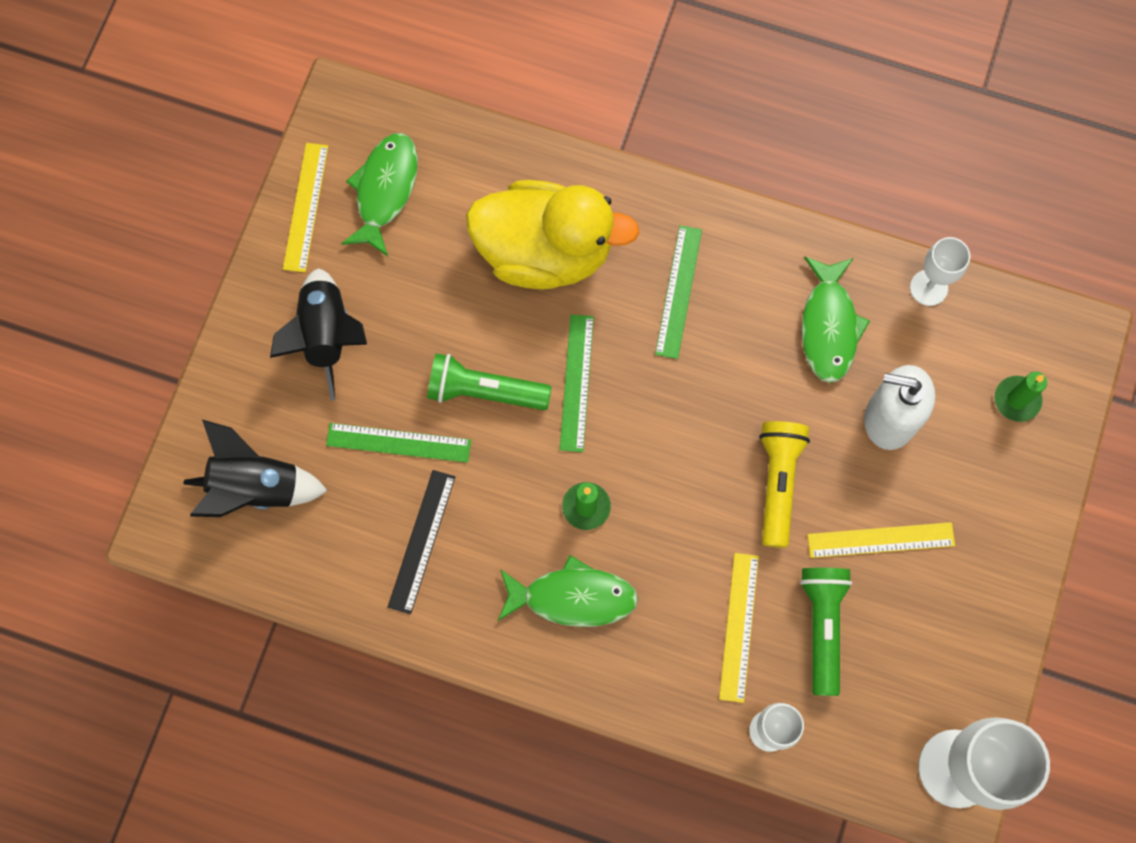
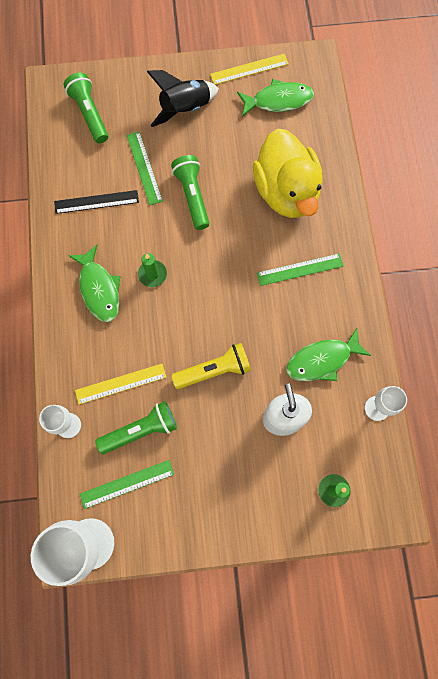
camera: 65 degrees right, 0 degrees up
black rocket [183,420,328,517] -> green flashlight [64,73,108,143]
green ruler [560,315,594,452] -> green ruler moved to [80,460,174,509]
yellow ruler [807,522,955,558] -> none

